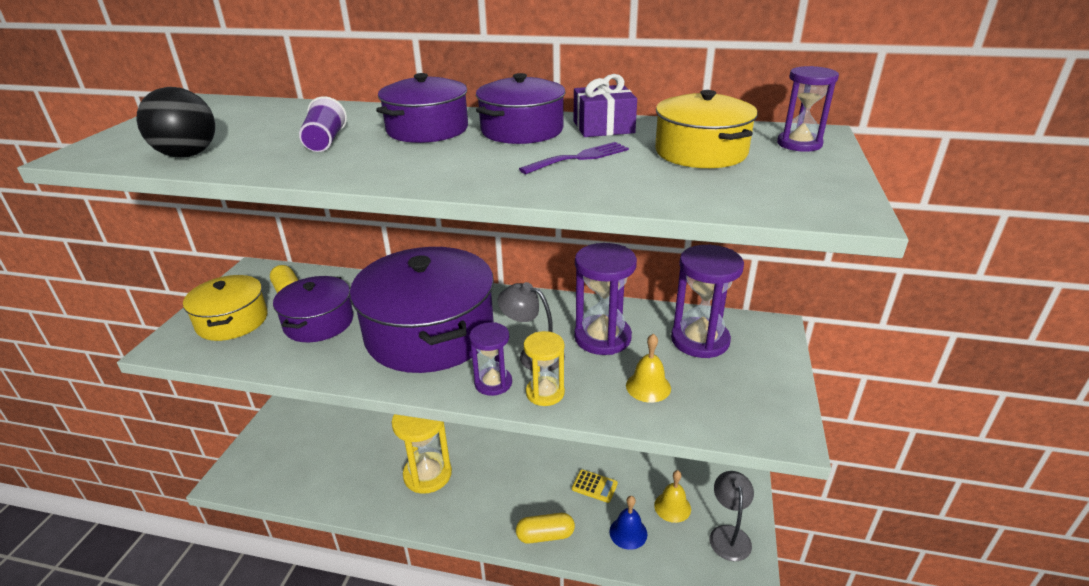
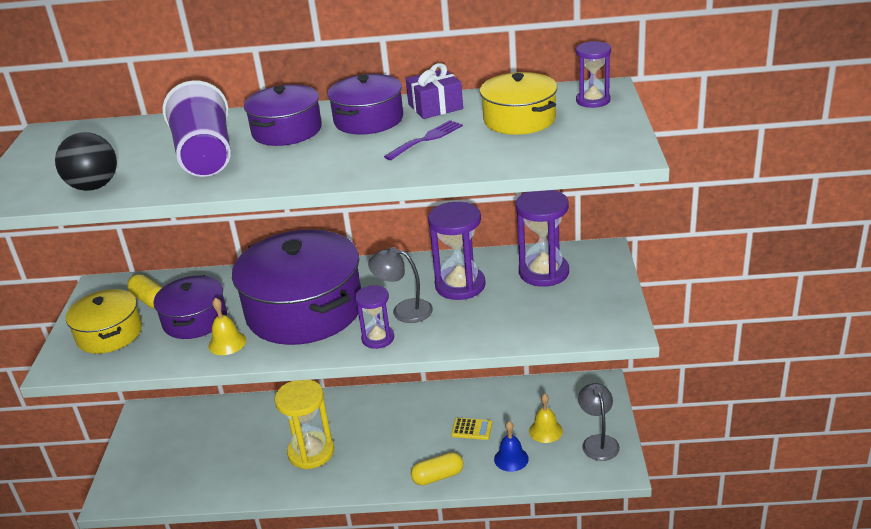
camera: 10 degrees left, 0 degrees up
purple cup [299,96,347,152] -> purple cup [162,80,231,177], size x1.96
yellow hourglass [524,331,565,406] -> none
yellow bell [626,334,671,403] -> yellow bell moved to [209,297,246,355]

